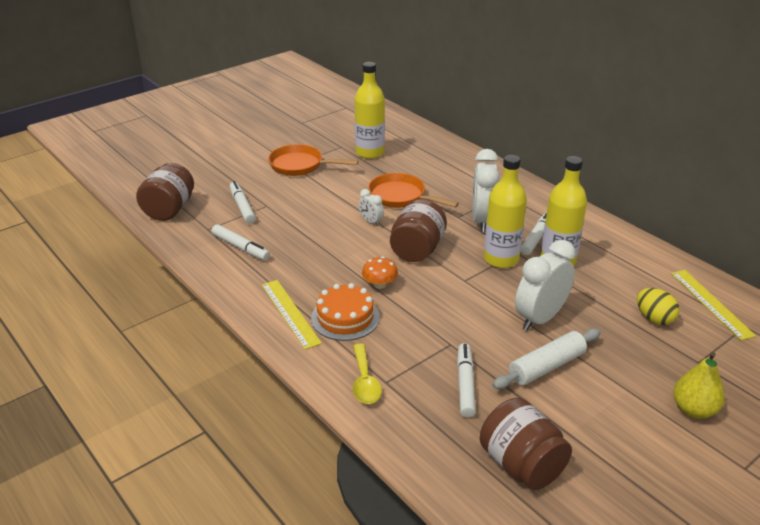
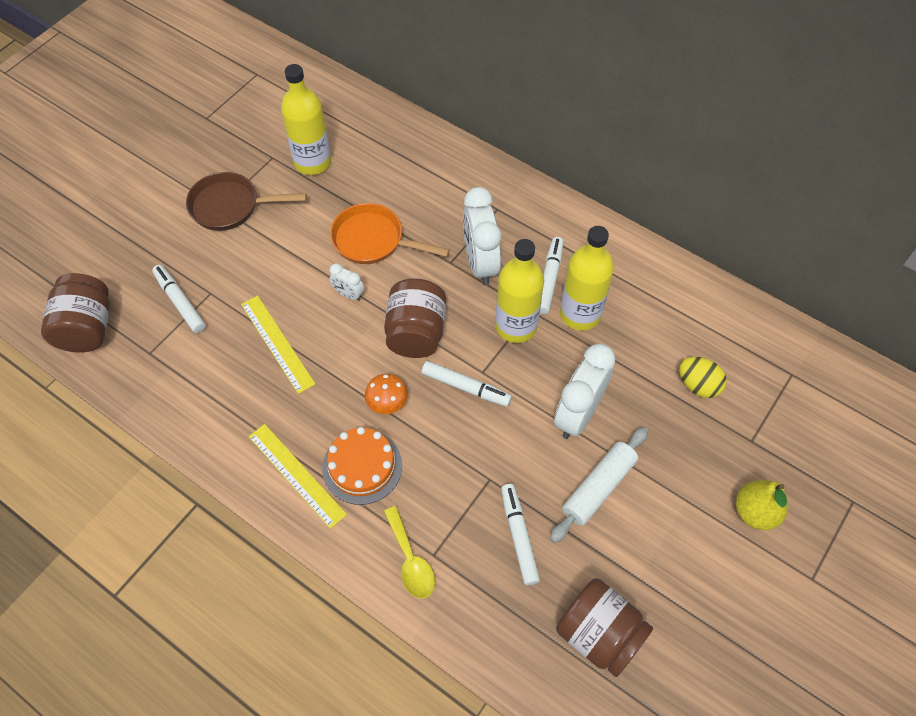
camera: 15 degrees left, 25 degrees up
white marker [212,224,270,261] -> white marker moved to [422,361,512,407]
orange pan [268,144,359,176] -> brown pan [186,172,307,231]
yellow ruler [671,270,756,340] -> yellow ruler moved to [241,295,315,394]

